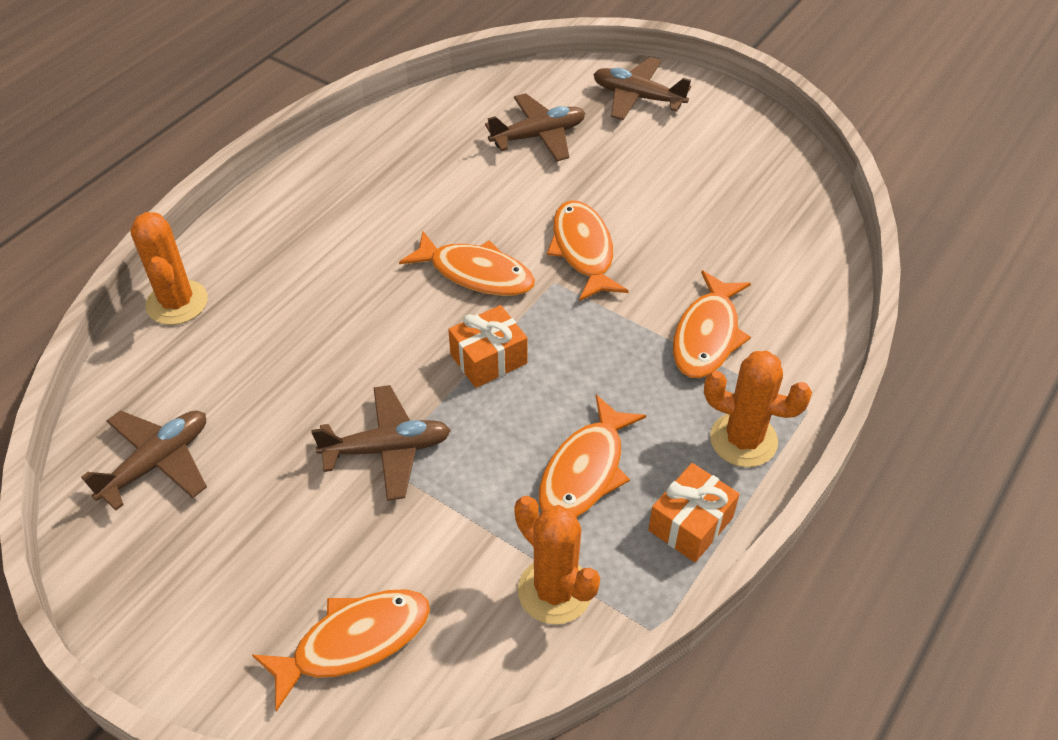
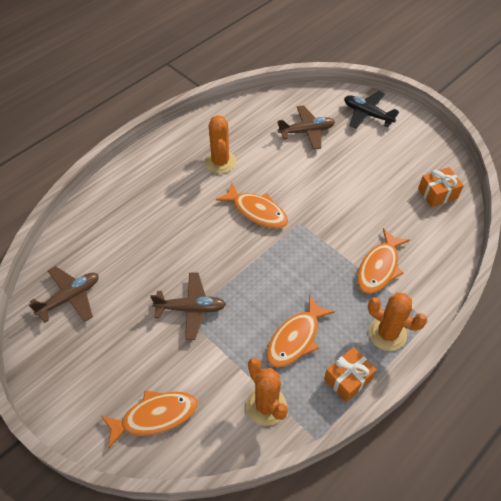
camera: 10 degrees right, 5 degrees up
orange cactus [130,212,208,325] -> orange cactus moved to [205,115,236,174]
orange gift [448,305,527,388] -> orange gift moved to [418,167,464,207]
orange fish [547,200,629,301] -> none
brown plane [593,57,691,120] -> black plane [344,91,399,129]

